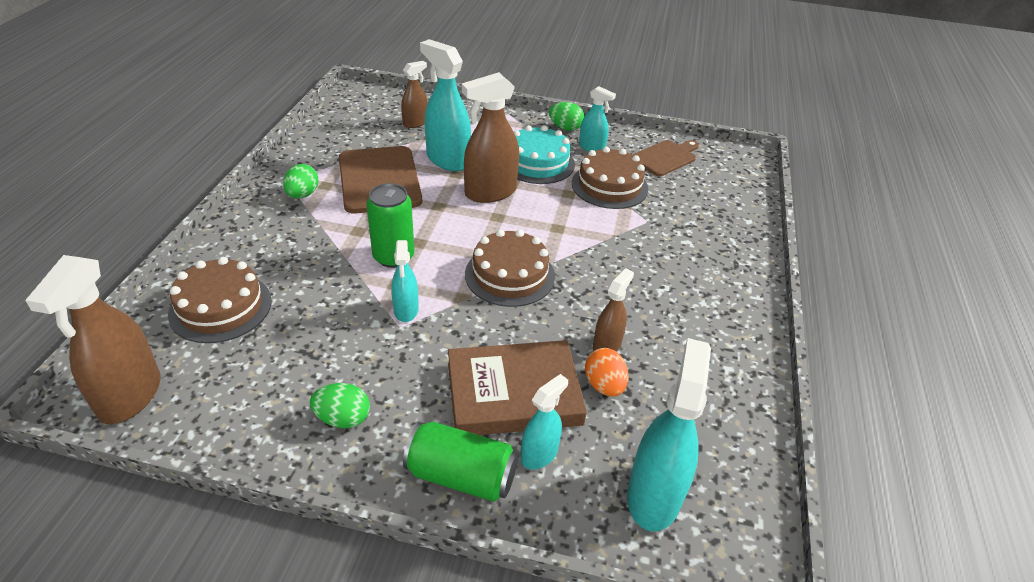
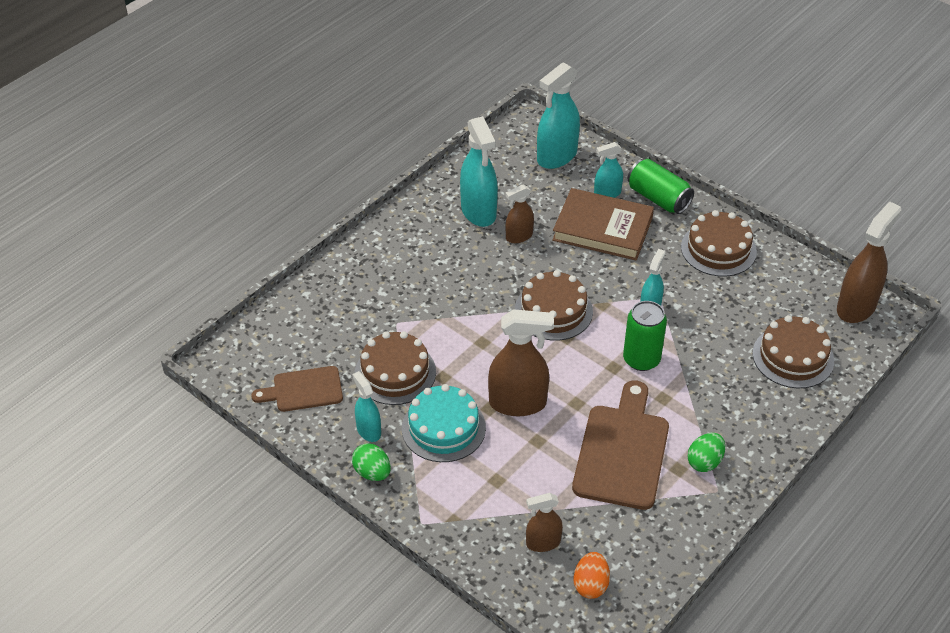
camera: 150 degrees left, 5 degrees up
green egg [310,383,370,428] -> brown cake [681,210,757,277]
turquoise spray bottle [420,39,471,171] -> turquoise spray bottle moved to [460,116,498,227]
orange egg [585,348,629,396] -> orange egg moved to [573,552,610,599]

